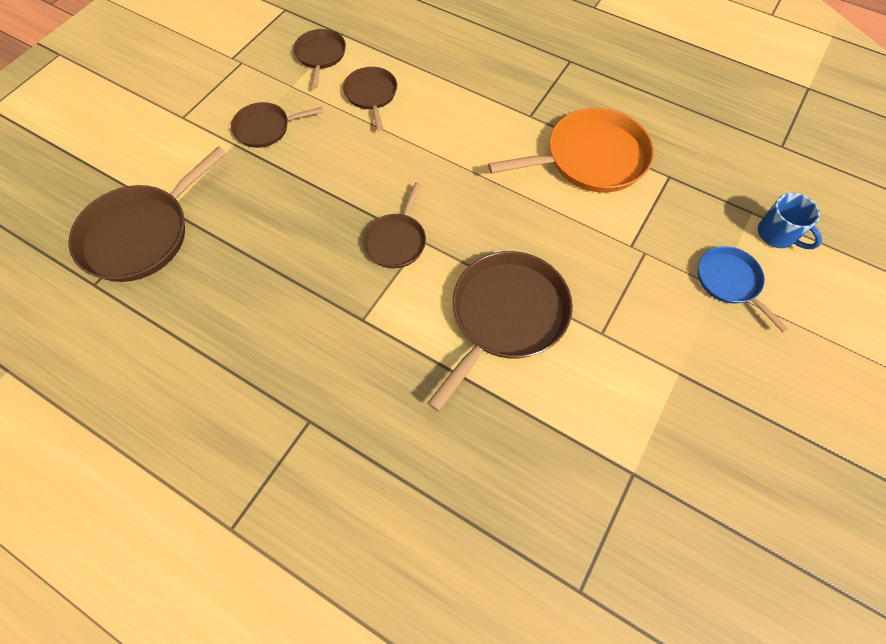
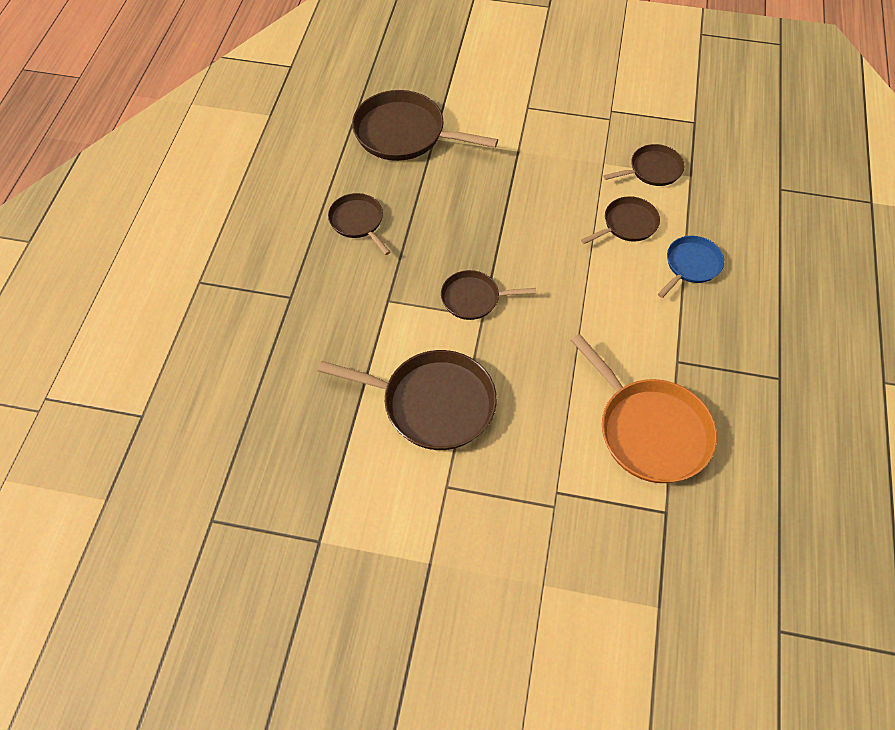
camera: 70 degrees right, 5 degrees down
brown pan [231,102,323,148] -> brown pan moved to [328,193,390,255]
blue pan [698,246,789,332] -> blue pan moved to [658,236,724,298]
blue mug [758,193,822,249] -> none

